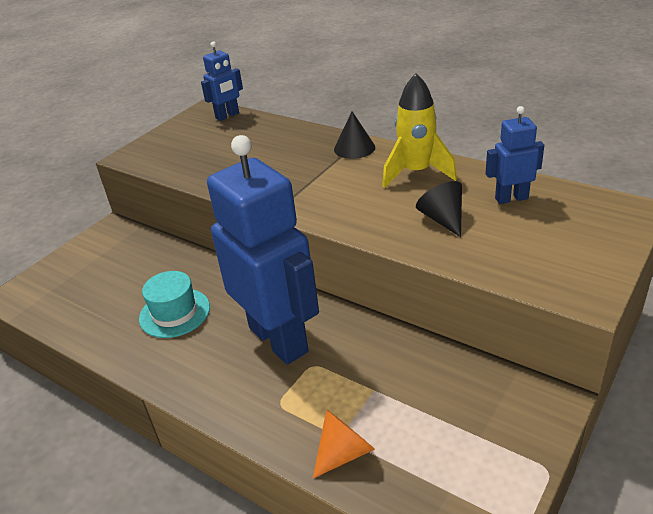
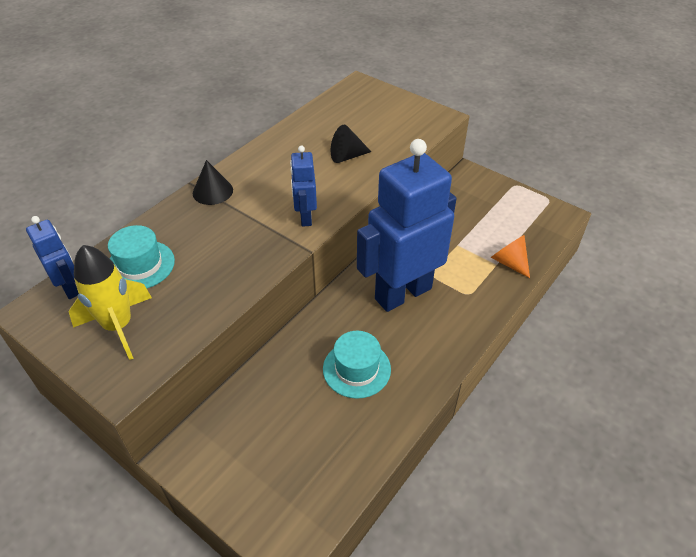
camera: 90 degrees left, 10 degrees up
yellow rocket [382,73,457,188] -> yellow rocket moved to [69,245,152,360]
blue robot [486,106,544,204] -> blue robot moved to [290,145,317,227]
none -> turquoise hat [108,225,175,288]

